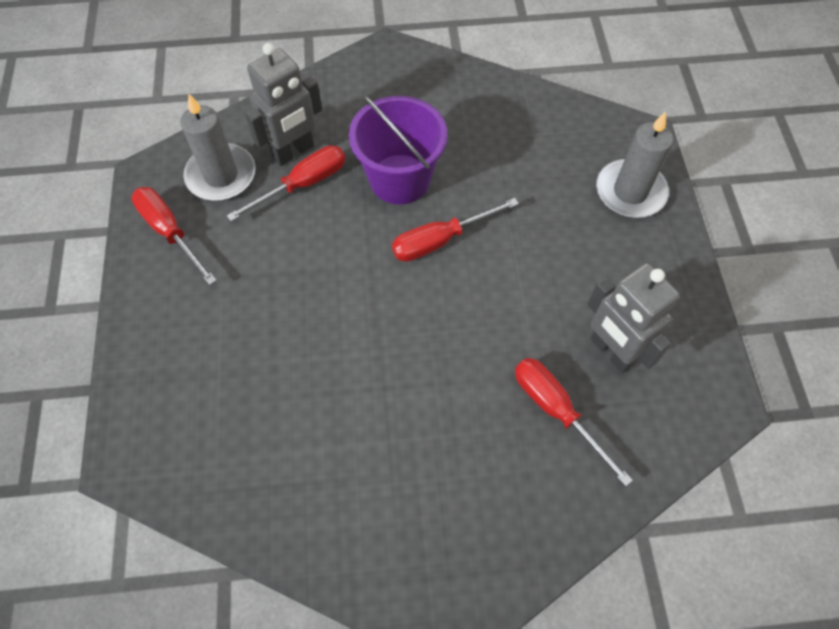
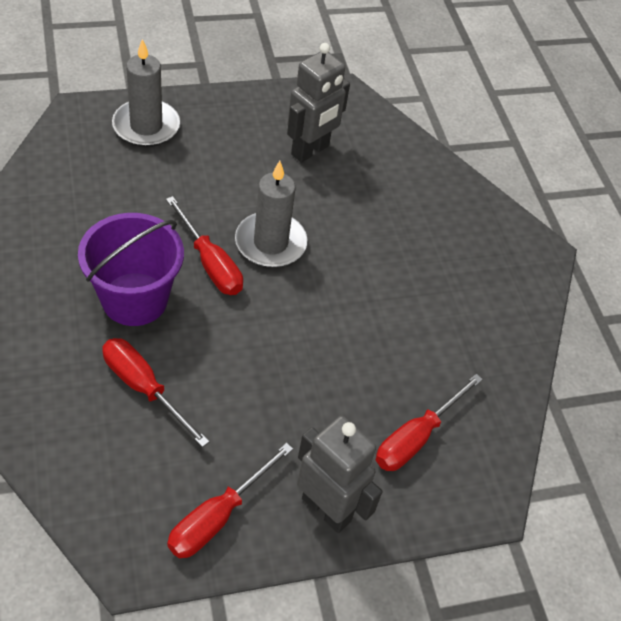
camera: 105 degrees left, 10 degrees down
grey candle [180,94,255,201] -> grey candle moved to [235,161,308,268]
grey robot [245,43,322,166] -> grey robot moved to [297,416,382,533]
red screwdriver [515,358,633,487] -> red screwdriver moved to [376,374,483,471]

